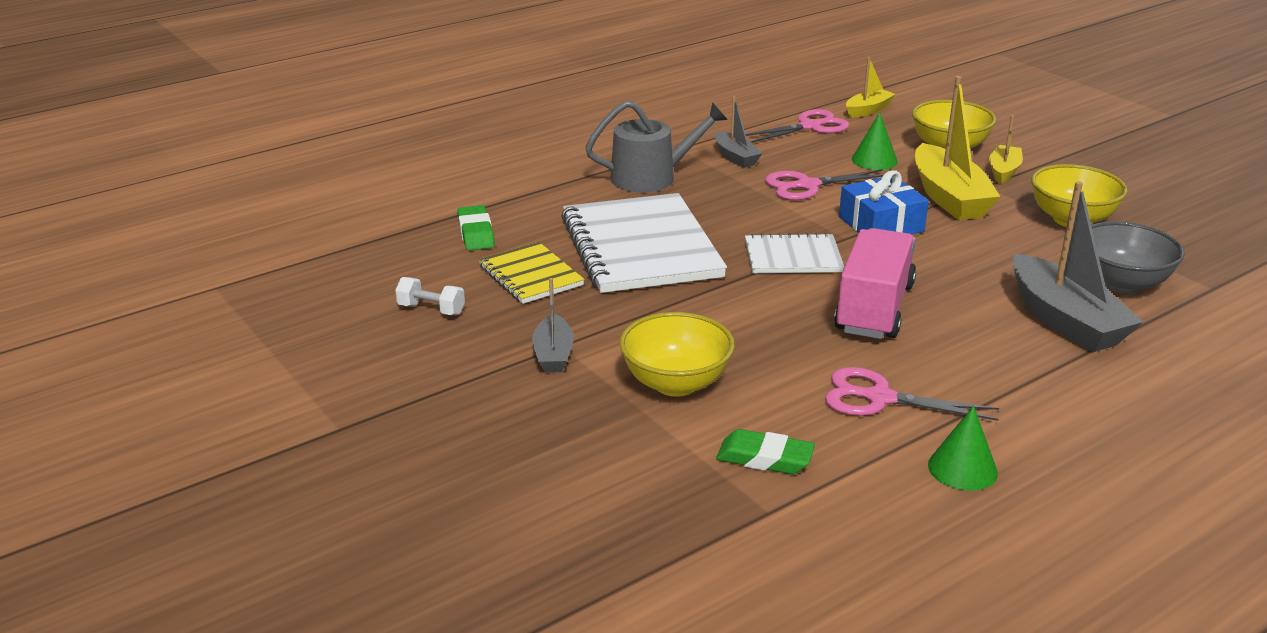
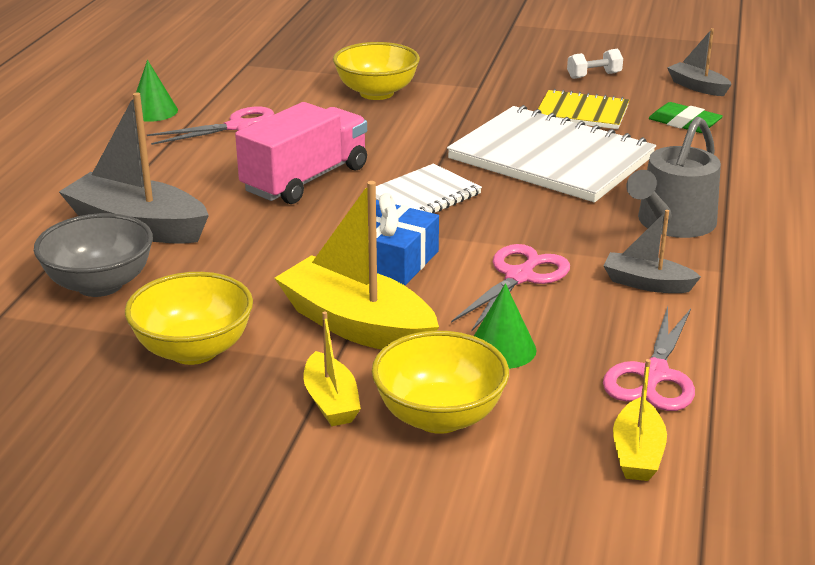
camera: 140 degrees right, 0 degrees up
grey boat [532,278,574,373] -> grey boat moved to [667,28,732,96]
green eraser [716,429,815,474] -> none
pink truck [834,228,916,339] -> pink truck turned 120 degrees counterclockwise [235,102,367,204]

